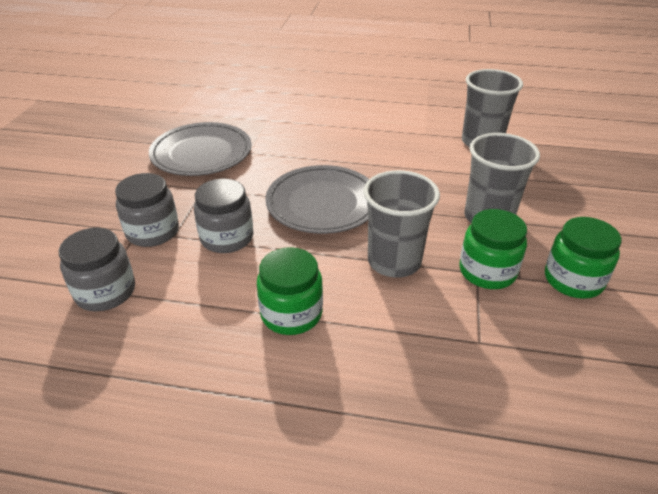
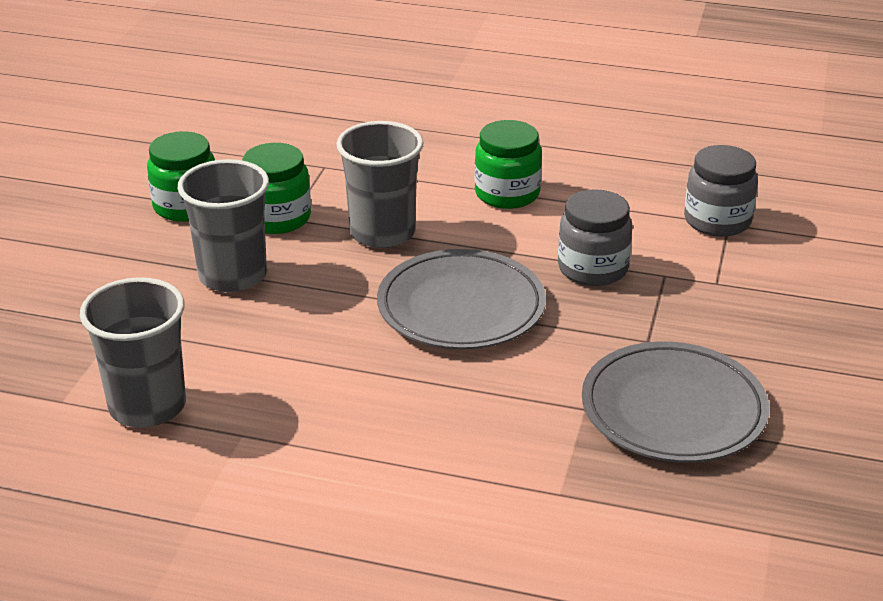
camera: 175 degrees left, 5 degrees down
grey jar [115,173,179,247] -> none

